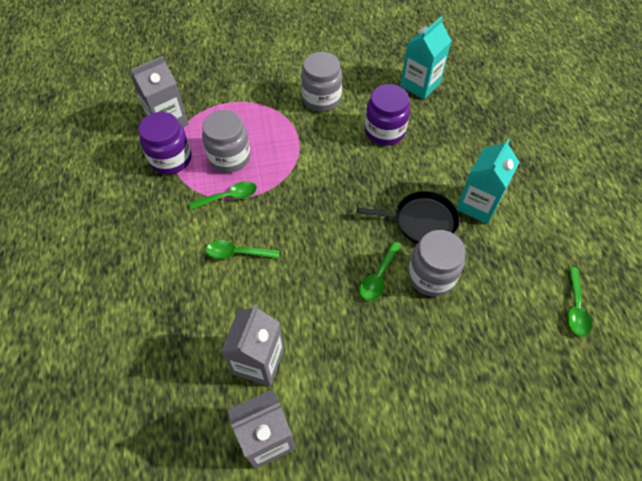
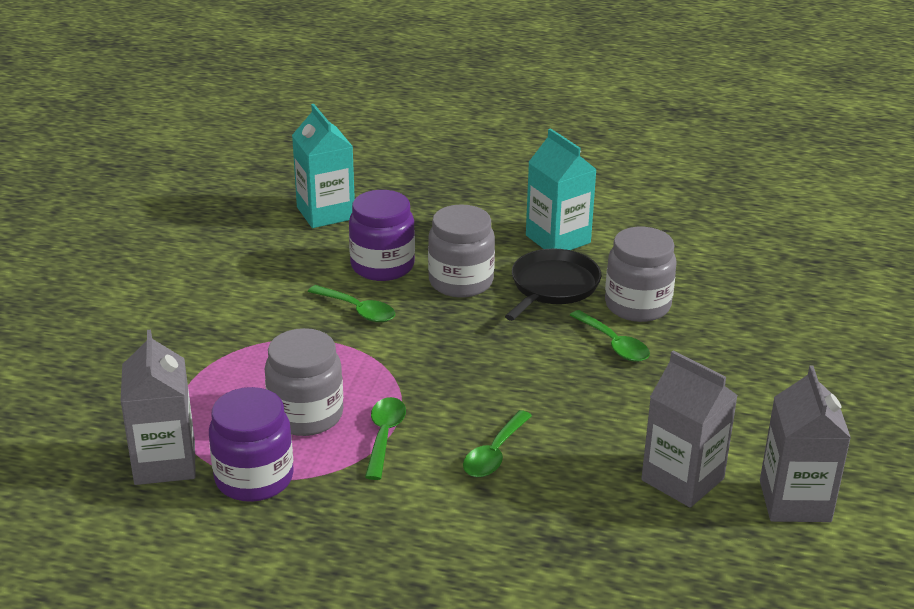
camera: 65 degrees left, 25 degrees down
grey jar [301,52,342,112] -> grey jar moved to [428,204,495,298]
green spoon [567,267,592,337] -> green spoon moved to [308,285,395,322]

